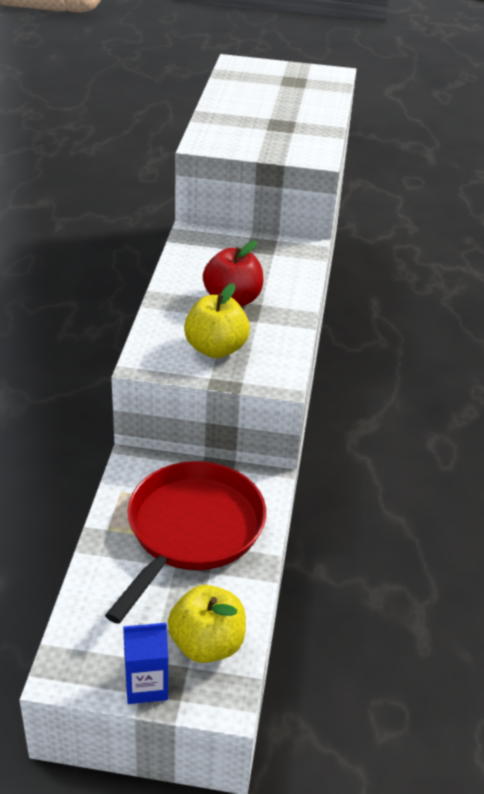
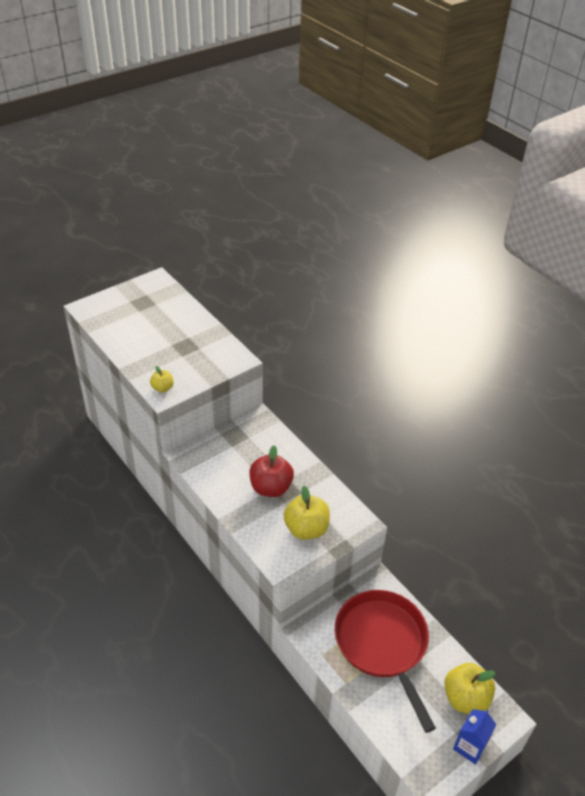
camera: 45 degrees left, 5 degrees up
none -> yellow apple [150,366,174,392]

